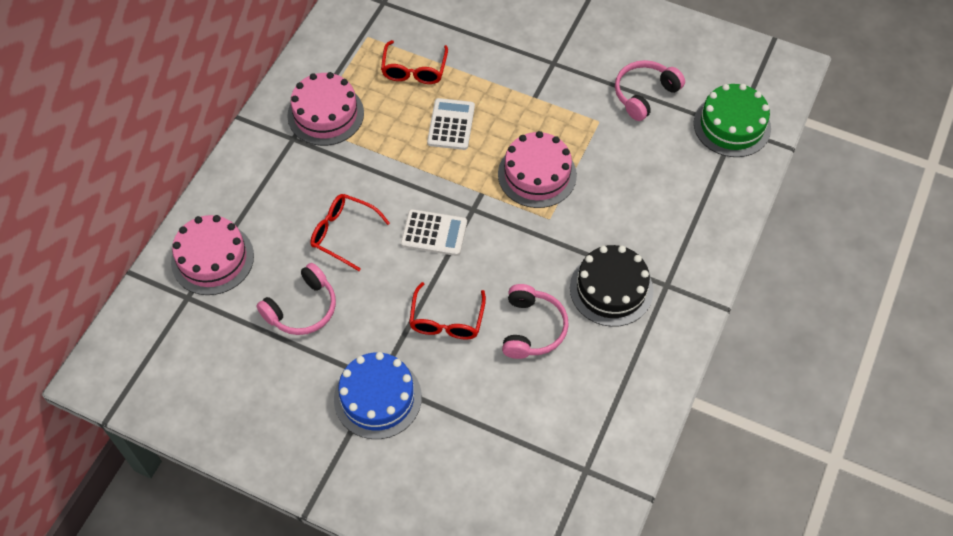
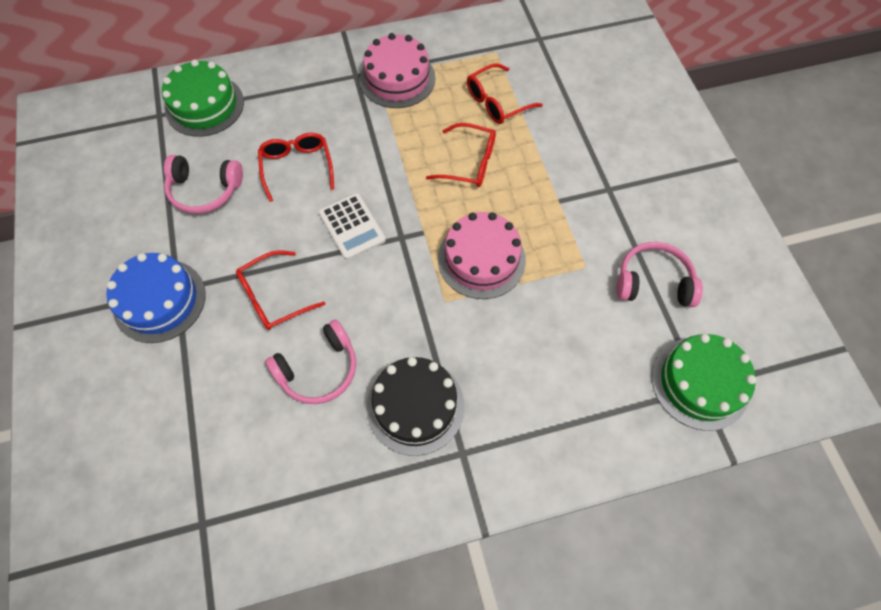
camera: 50 degrees right, 5 degrees up
pink cake [171,215,254,295] -> green cake [162,60,244,137]
white calculator [427,98,475,150] -> red glasses [426,123,496,187]

